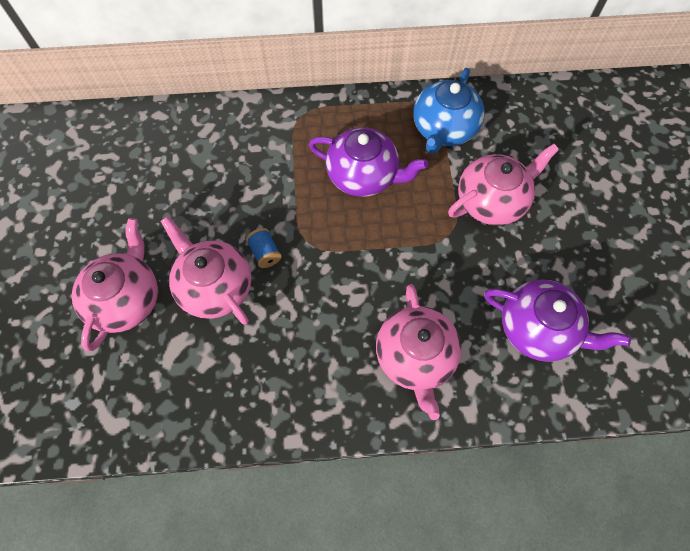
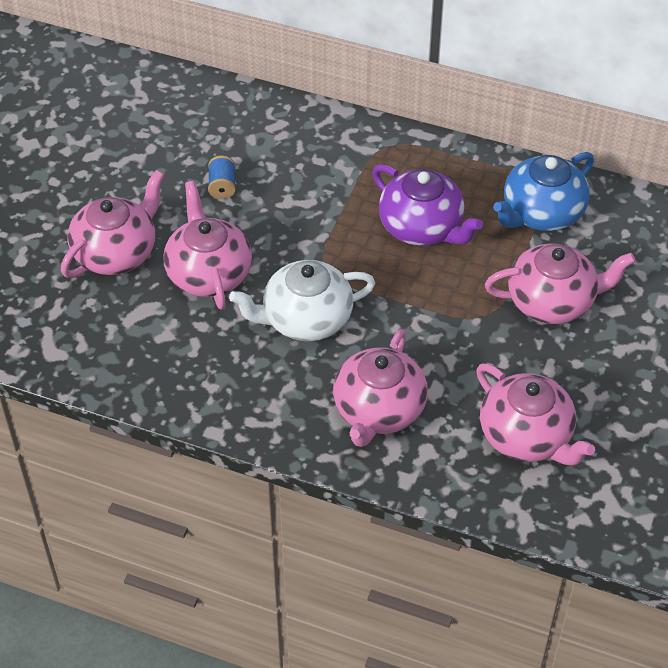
camera: 25 degrees right, 15 degrees down
blue spool [246,228,282,268] -> blue spool moved to [208,156,236,199]
purple teapot [484,280,631,362] -> pink teapot [476,364,595,466]
none -> white teapot [229,260,375,341]

